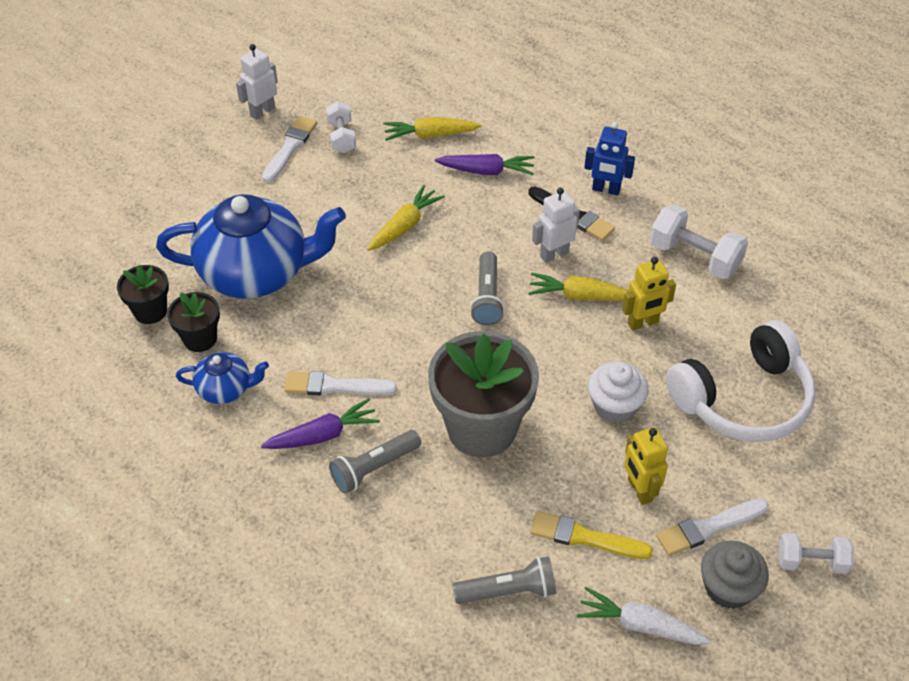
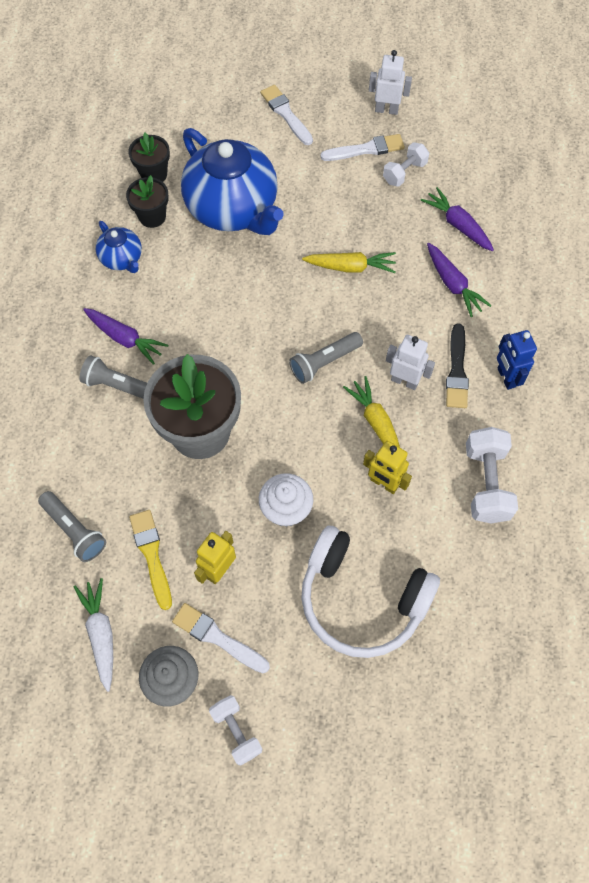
camera: 55 degrees right, 15 degrees up
white brush [284,371,397,396] -> white brush moved to [260,85,313,145]
yellow carrot [384,117,482,141] -> purple carrot [421,187,494,251]

